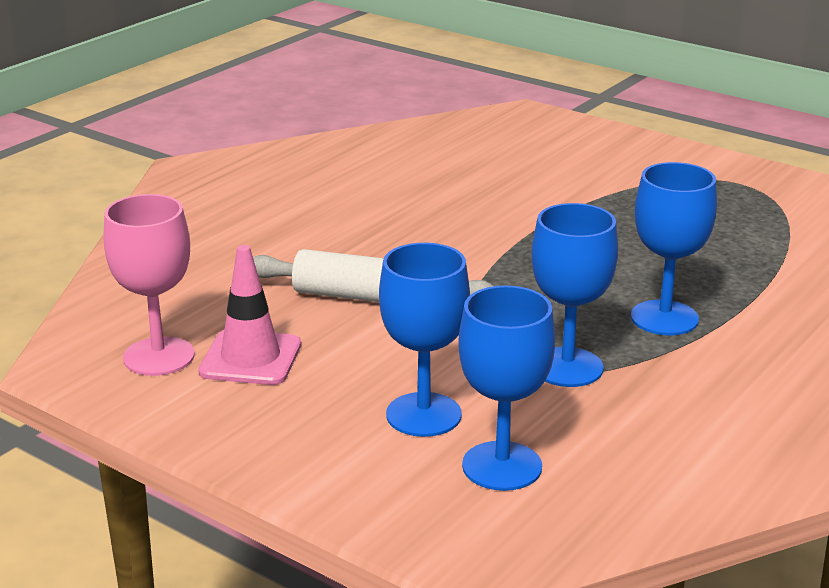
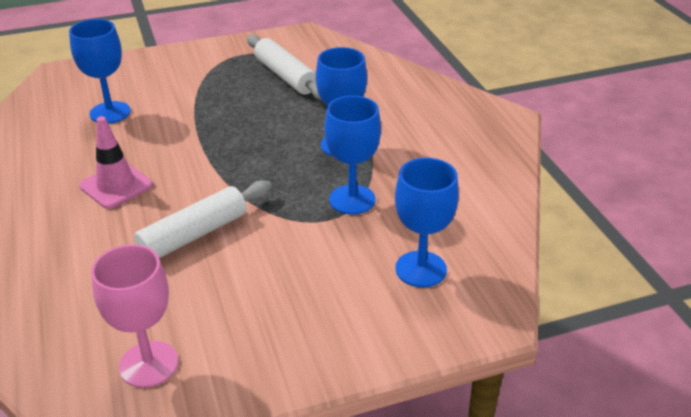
camera: 55 degrees left, 10 degrees up
pink traffic cone [198,245,301,385] -> pink traffic cone moved to [79,116,153,209]
blue goblet [379,243,470,437] -> blue goblet moved to [69,19,131,124]
none -> white rolling pin [247,34,321,100]

